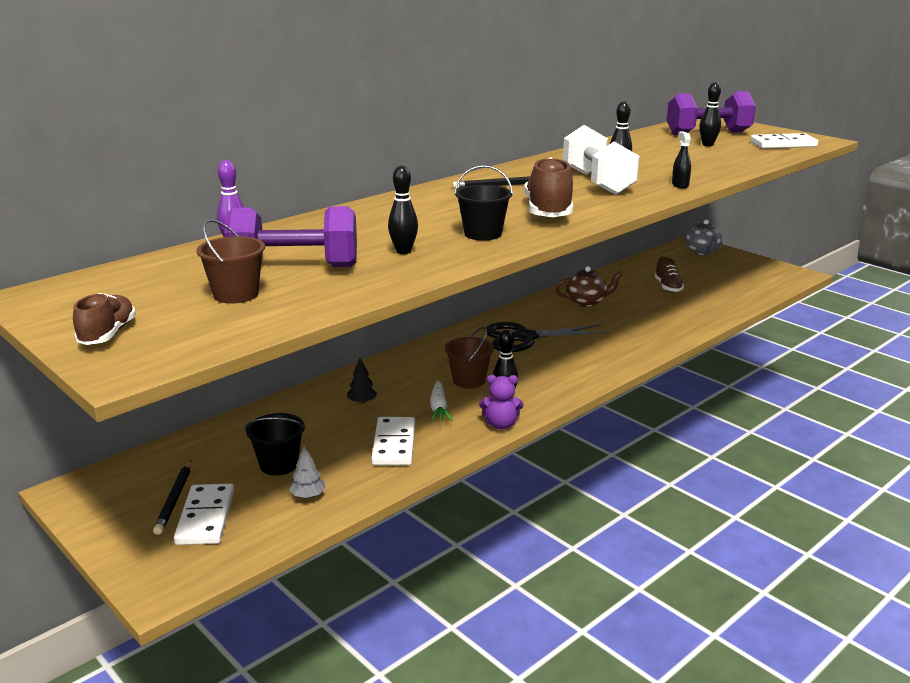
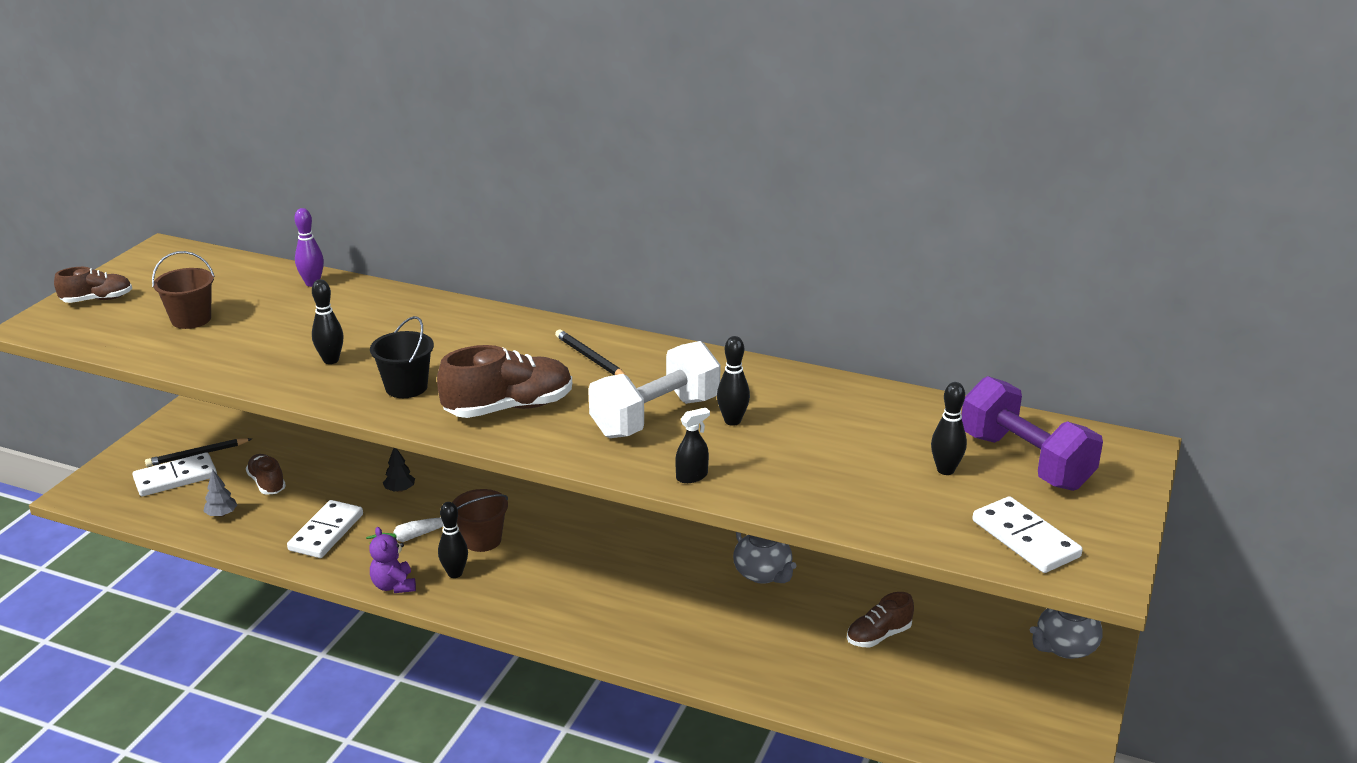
camera: 65 degrees right, 5 degrees up
purple dumbbell [224,206,357,267] -> none
black bucket [245,413,306,476] -> brown shoe [246,454,286,495]
white domino [371,417,415,465] -> white domino turned 45 degrees counterclockwise [287,500,363,558]
black scissors [484,322,608,352] -> none
brown teapot [555,266,623,307] -> grey teapot [733,532,797,584]

